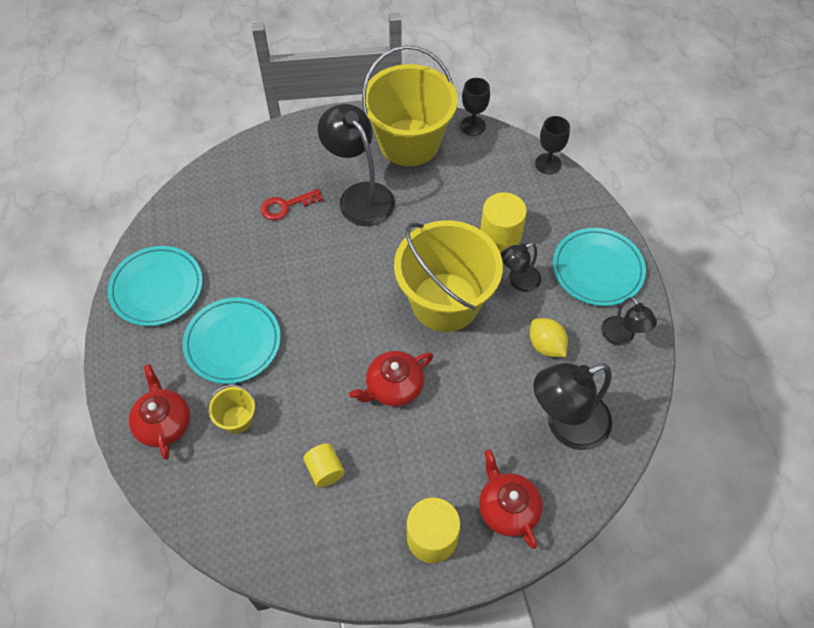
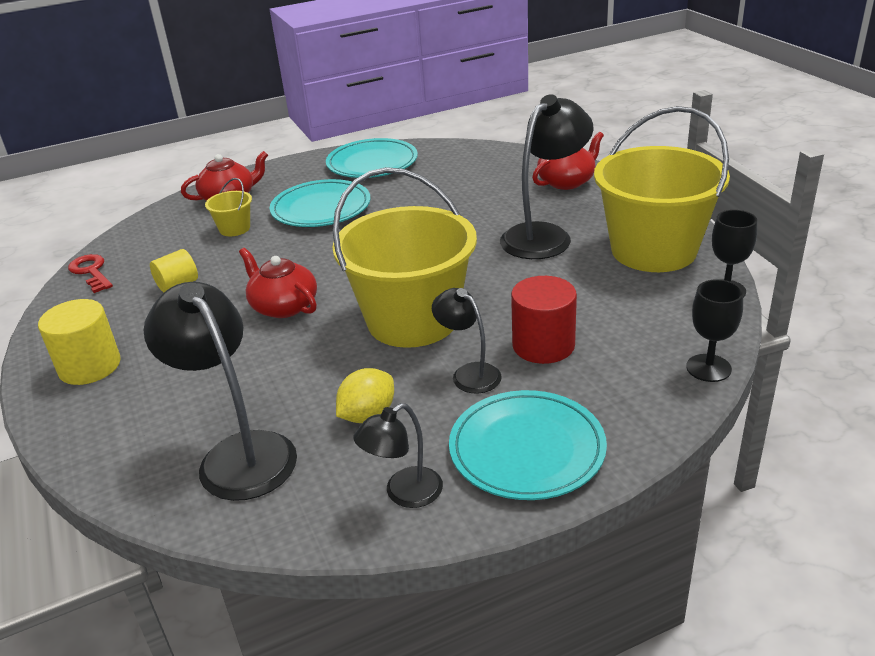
camera: 80 degrees right, 25 degrees down
red key [261,189,323,220] -> red key moved to [68,254,113,293]
red teapot [479,449,543,549] -> red teapot moved to [532,132,604,190]
yellow cylinder [480,192,527,252] -> red cylinder [511,276,577,364]

